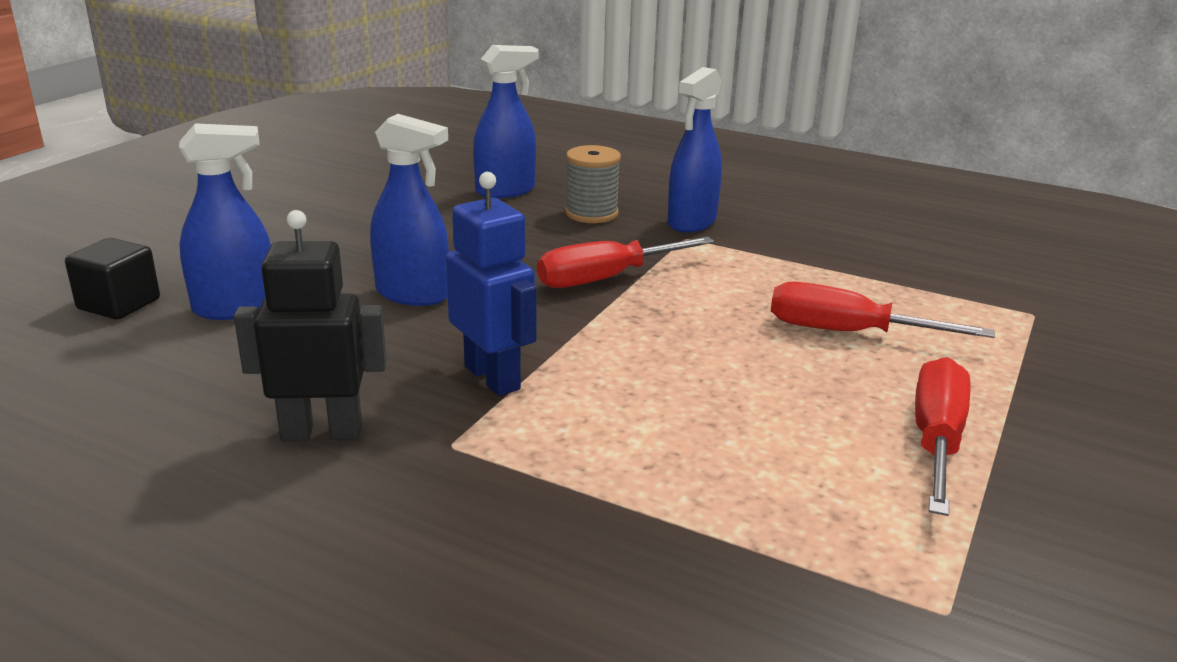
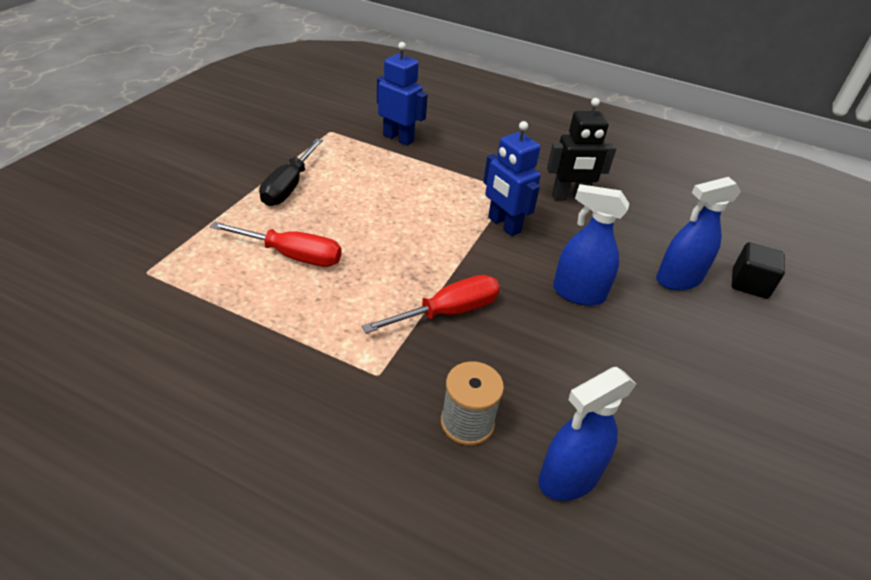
camera: 175 degrees right, 15 degrees up
blue spray bottle [668,67,722,233] -> none
red screwdriver [915,357,970,516] -> black screwdriver [259,138,323,206]
none -> blue robot [377,42,428,146]

